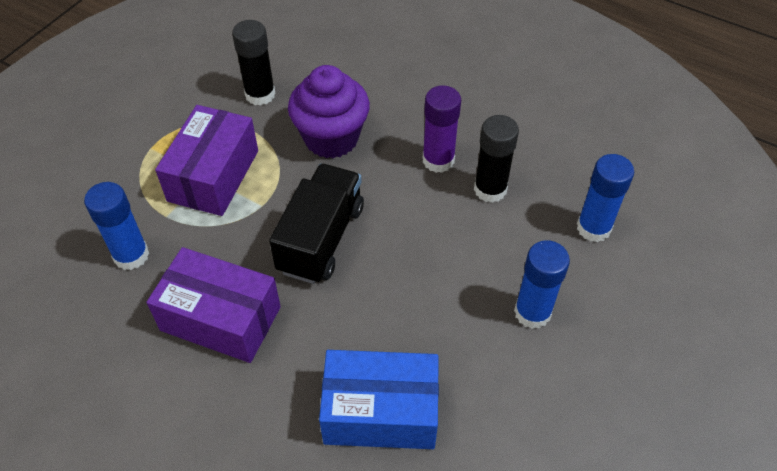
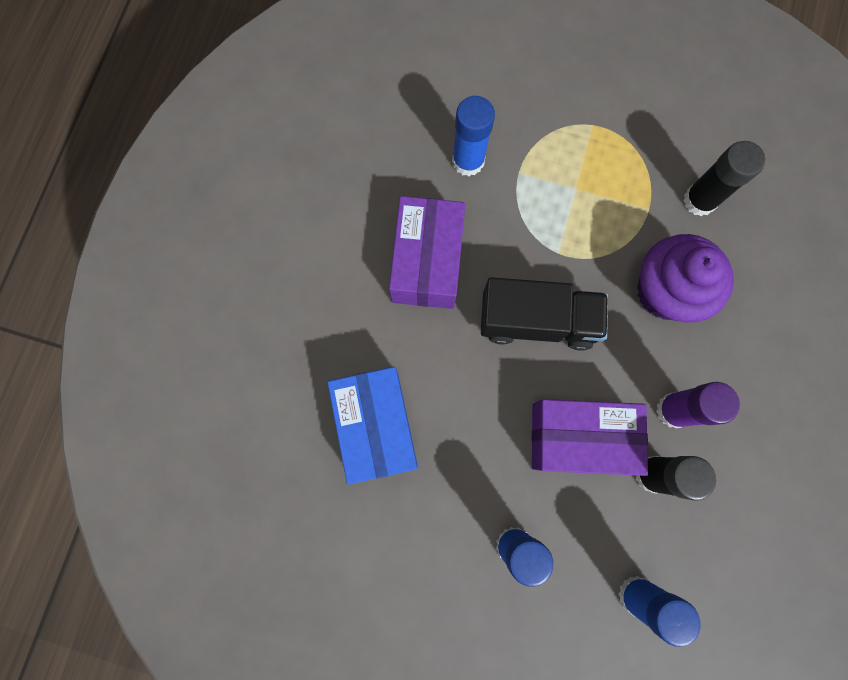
camera: 75 degrees right, 25 degrees up
purple box [155,105,258,216] -> purple box moved to [532,399,648,476]

